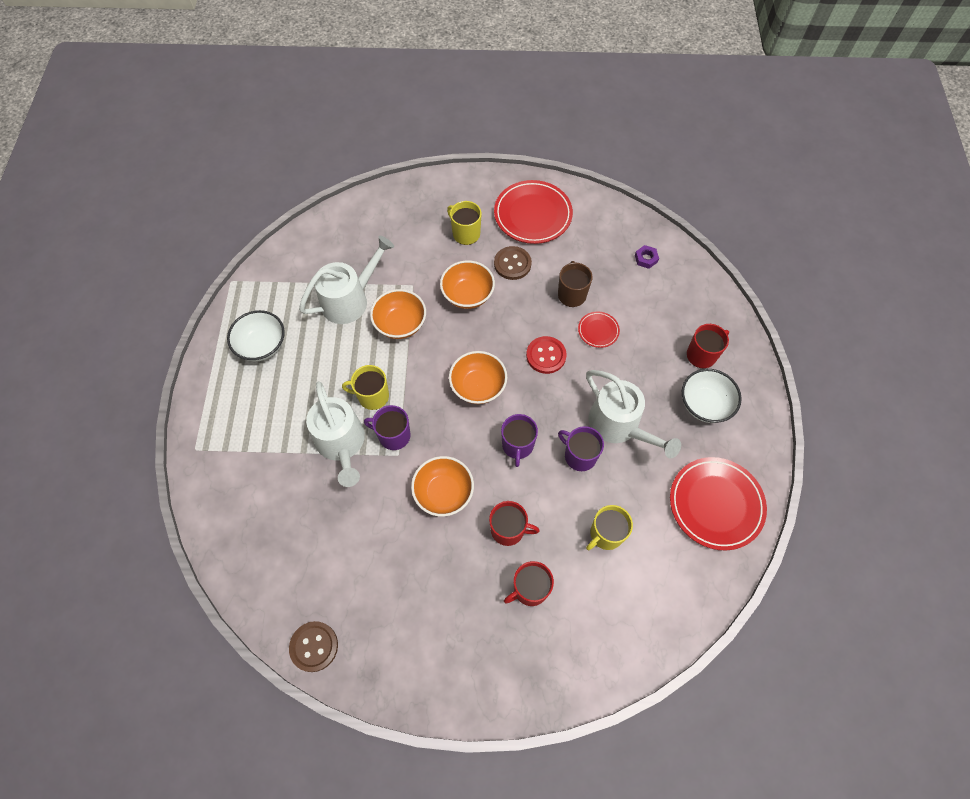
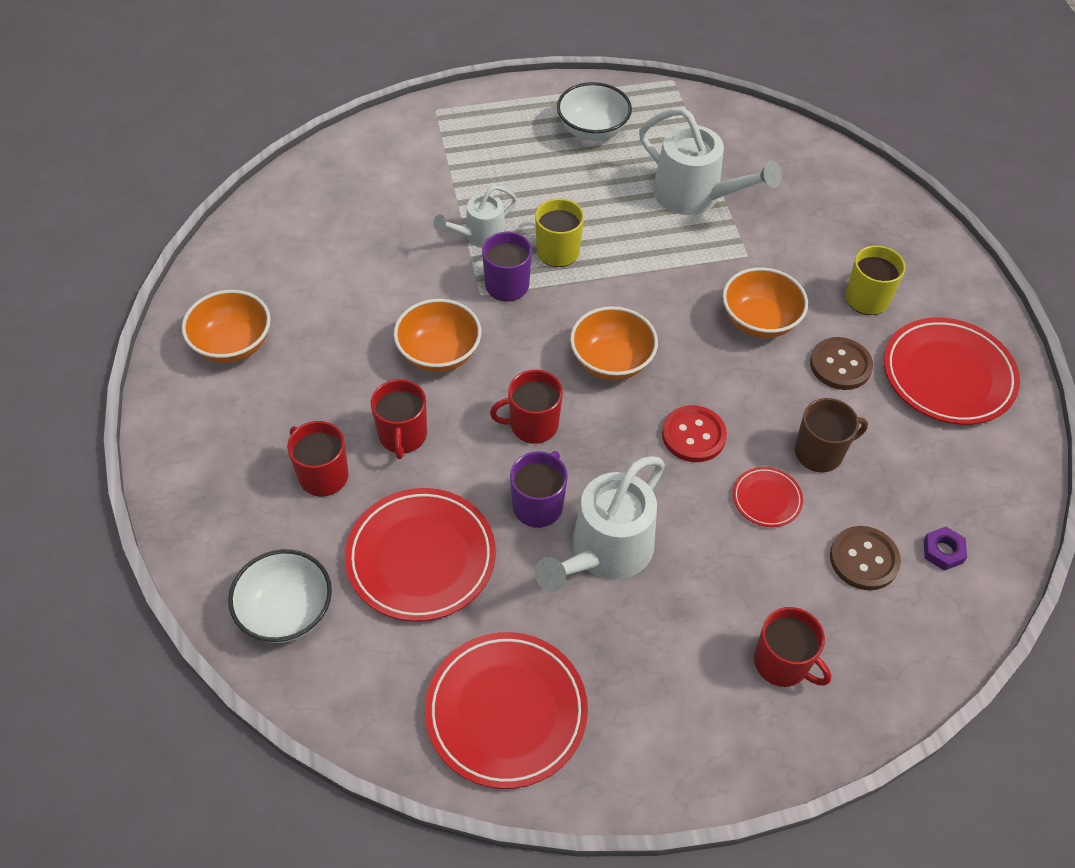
camera: 75 degrees right, 10 degrees down
brown button [289,621,338,672] -> brown button moved to [830,526,901,590]
white watering can [306,381,365,487] -> white watering can [433,185,517,248], size x0.59
orange bowl [370,289,426,339] -> orange bowl moved to [182,290,271,363]
purple mug [501,414,538,467] -> red mug [490,370,563,444]
yellow mug [586,505,633,550] -> red plate [345,488,496,622]
white bowl [682,369,742,423] -> white bowl moved to [228,549,332,643]

